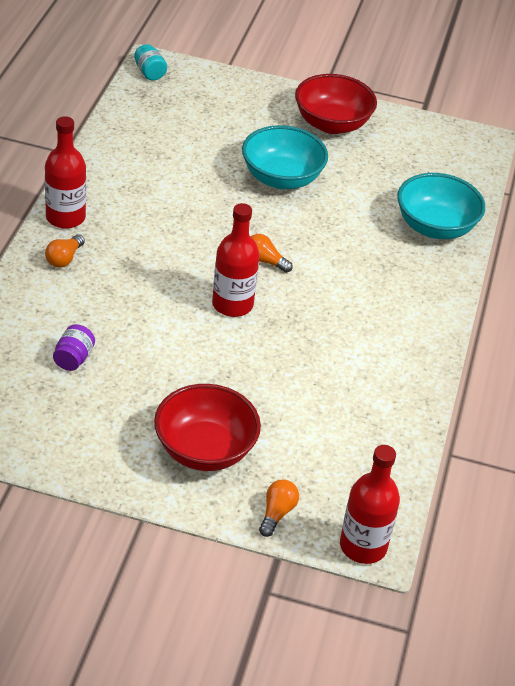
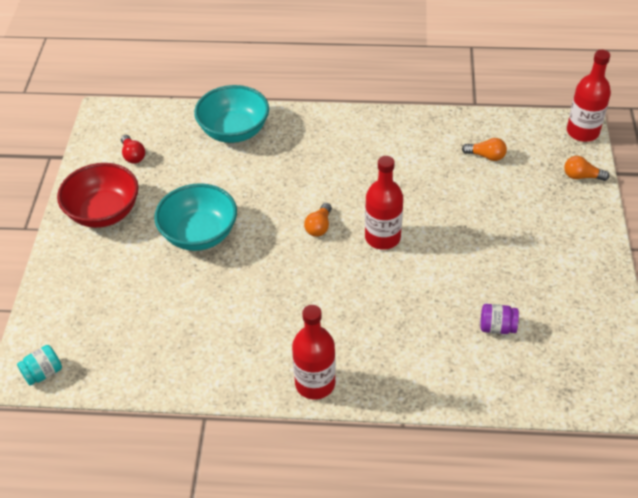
camera: 95 degrees left, 5 degrees up
orange light bulb [45,234,85,268] -> orange light bulb moved to [462,138,507,161]
red bowl [154,384,261,471] -> none
none -> red light bulb [121,135,145,164]

